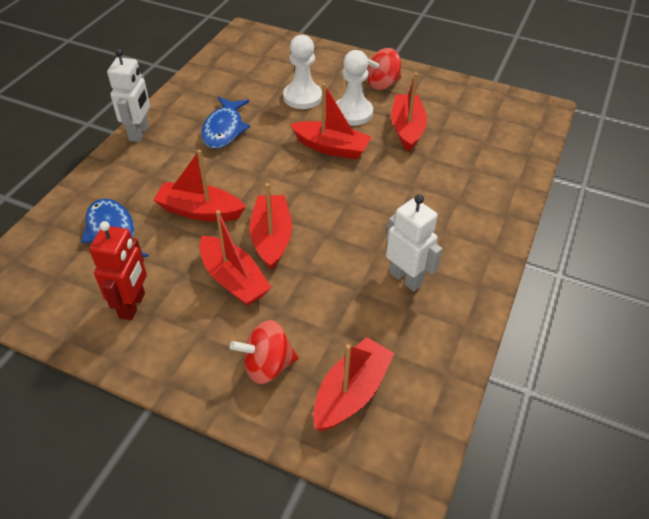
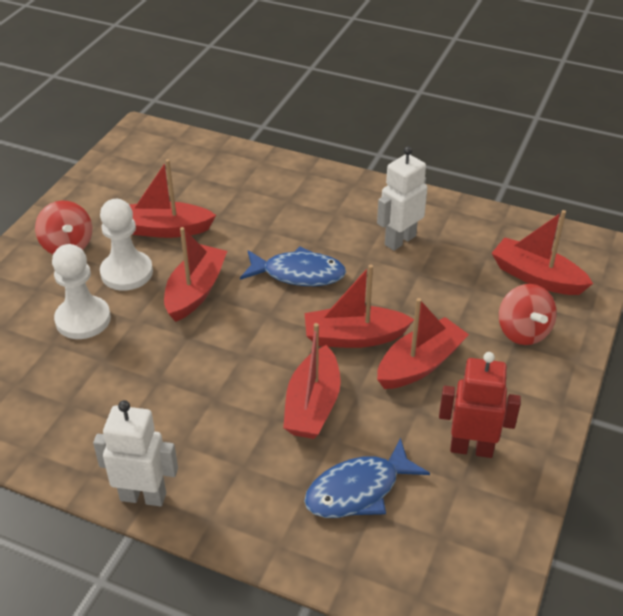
camera: 90 degrees left, 5 degrees down
blue fish [201,97,251,149] -> blue fish moved to [240,246,346,286]

